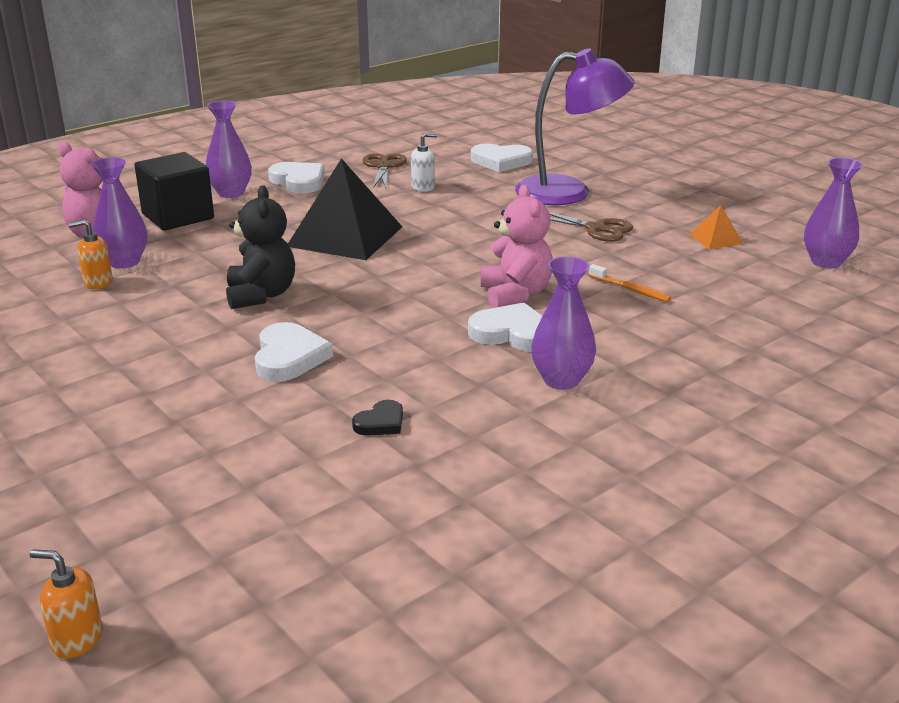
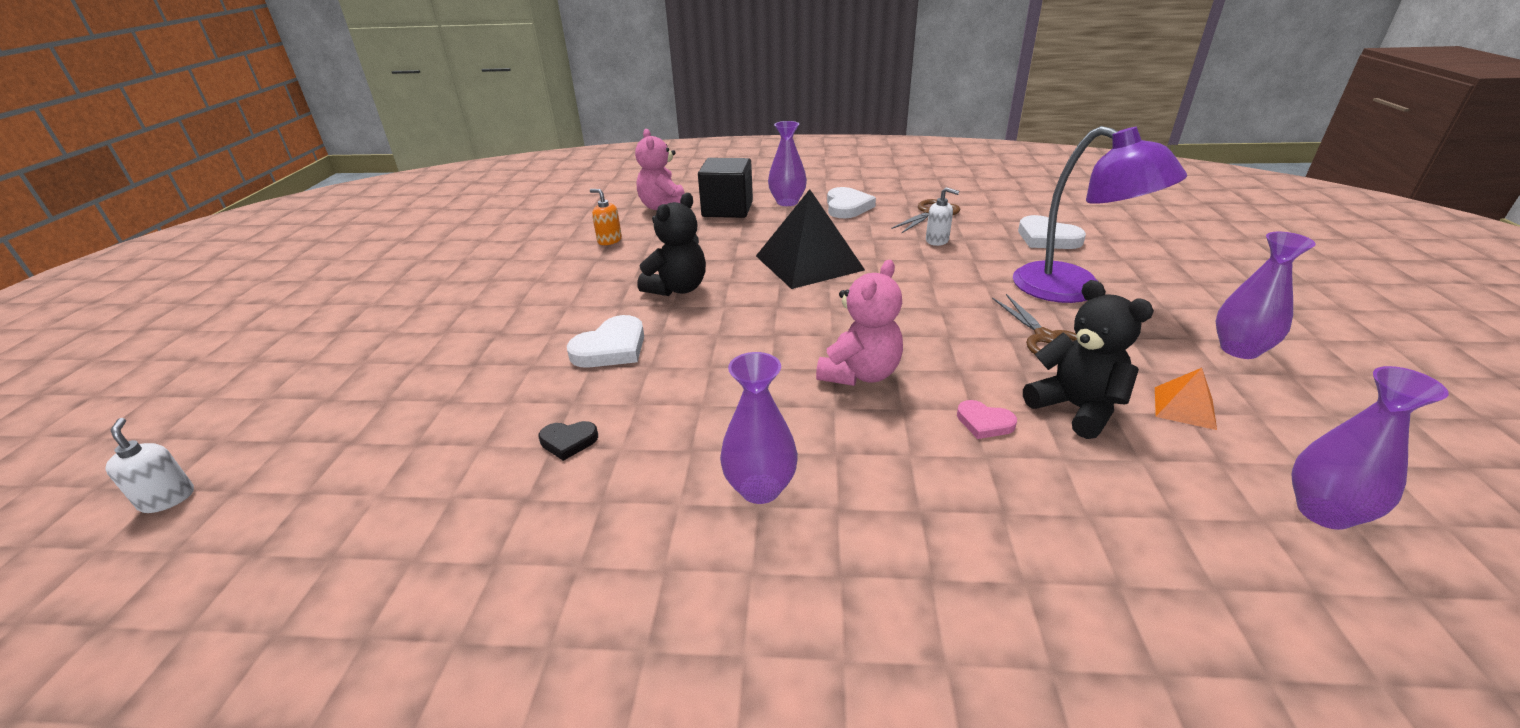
camera: 45 degrees right, 5 degrees up
orange soap dispenser [29,549,103,659] -> white soap dispenser [106,418,194,513]
purple vase [91,158,147,269] -> purple vase moved to [1216,232,1316,359]
white heart [468,302,542,352] -> none
orange toothbrush [589,264,671,302] -> pink heart [957,400,1017,439]
none -> black teddy bear [1023,280,1154,439]

